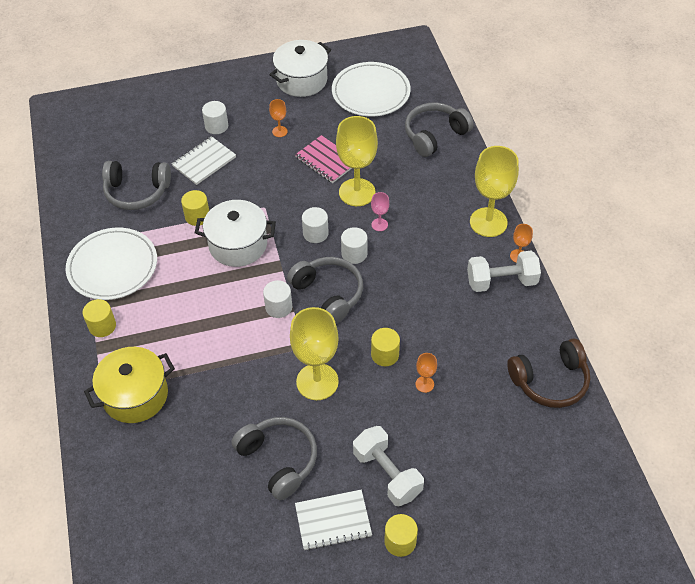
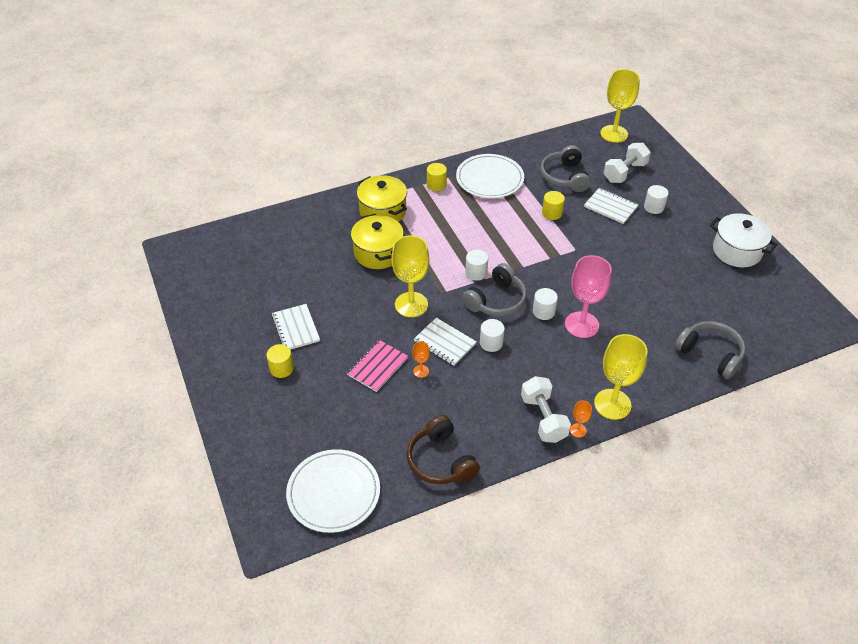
camera: 80 degrees right, 5 degrees down
white pot [195,200,276,267] -> none
grey headphones [231,417,317,500] -> none
orange goblet [269,99,288,137] -> none
pink notebook [295,135,352,183] -> pink notebook moved to [346,339,408,392]
white cylinder [302,207,329,243] -> white cylinder moved to [480,319,505,352]
white plate [332,62,411,117] -> white plate moved to [286,449,380,533]
yellow goblet [336,116,378,206] -> yellow goblet moved to [600,69,640,143]
white dumbbell [353,426,424,506] -> white dumbbell moved to [604,143,651,183]
pink goblet [371,192,389,231] -> pink goblet [565,255,612,338], size x2.26
yellow cylinder [371,328,400,366] -> white notebook [414,318,477,366]
none -> yellow pot [351,214,404,269]

